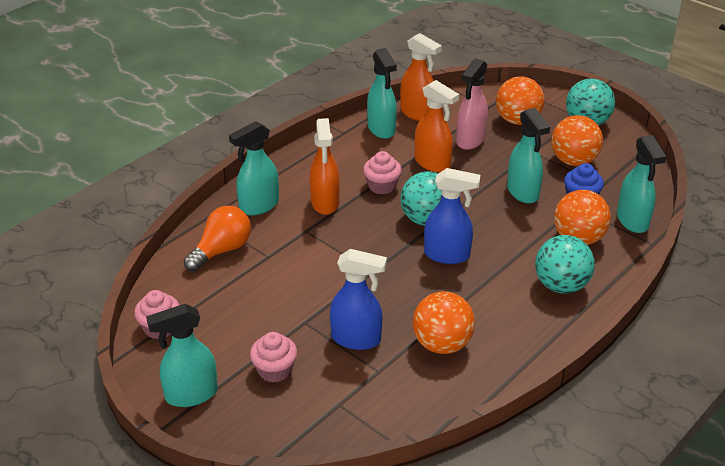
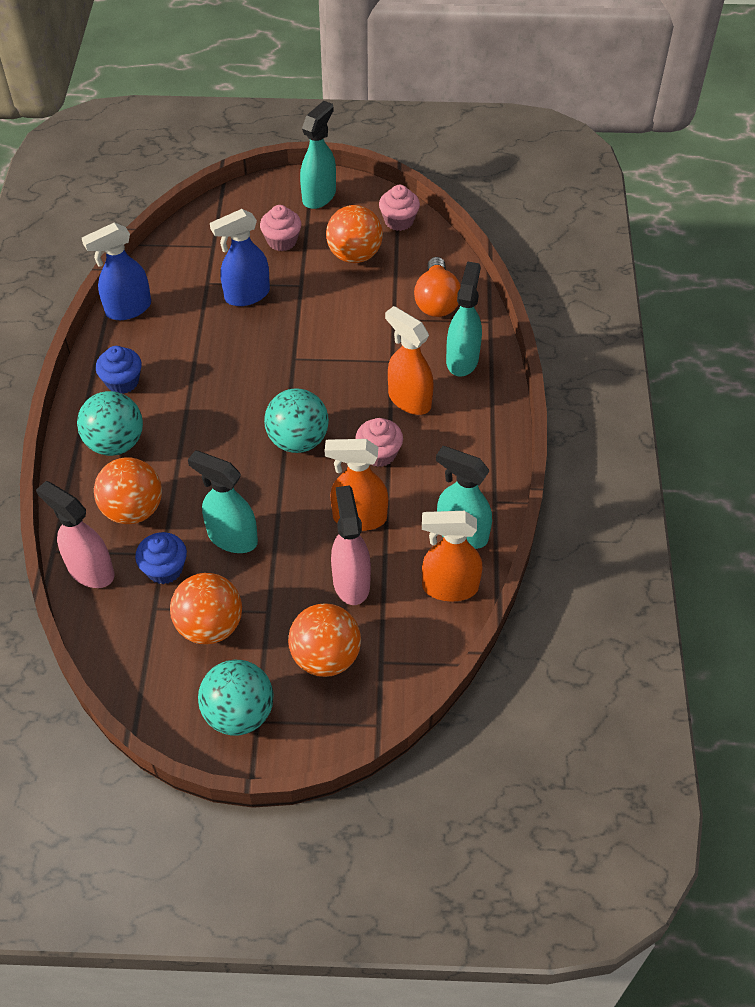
camera: 140 degrees right, 15 degrees up
orange ball [412,291,475,354] -> orange ball moved to [326,205,383,263]
blue spray bottle [424,168,481,264] -> blue spray bottle moved to [82,223,151,320]
turquoise spray bottle [617,135,666,233] -> pink spray bottle [36,481,114,588]
none -> blue cupcake [96,346,142,394]

